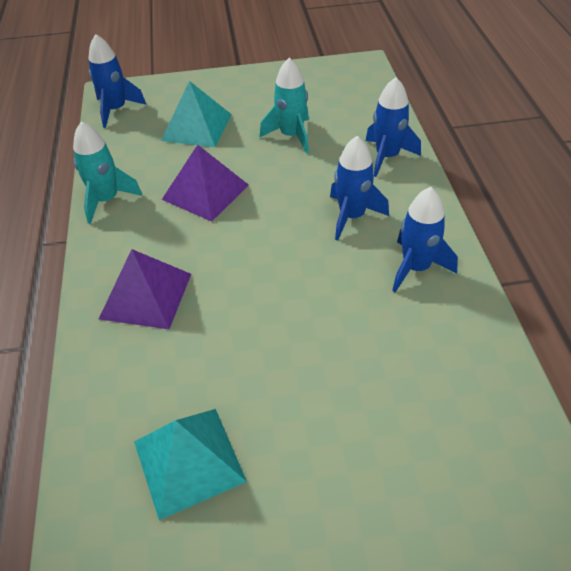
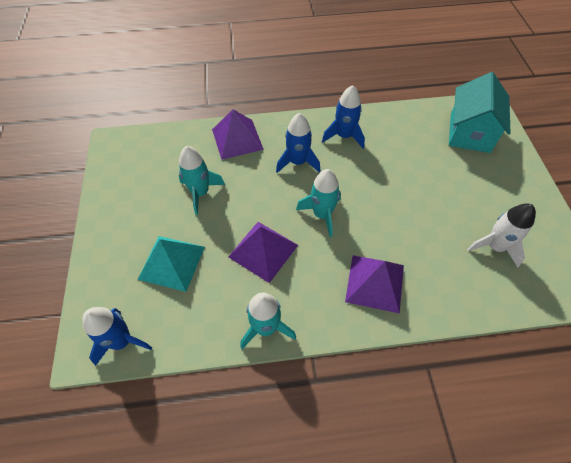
camera: 90 degrees left, 10 degrees up
turquoise pyramid [134,409,247,520] -> white rocket [467,203,536,267]
blue rocket [366,77,421,177] -> purple pyramid [212,109,264,160]
none -> turquoise rocket [296,169,341,237]
none -> turquoise house [449,72,511,153]

